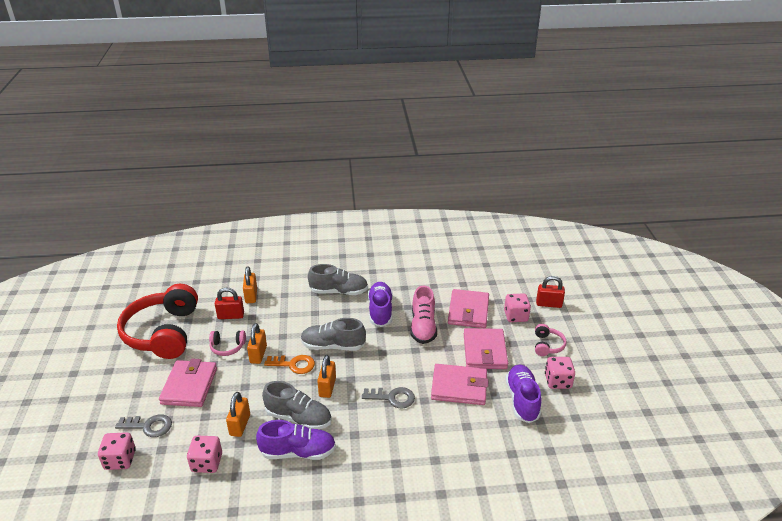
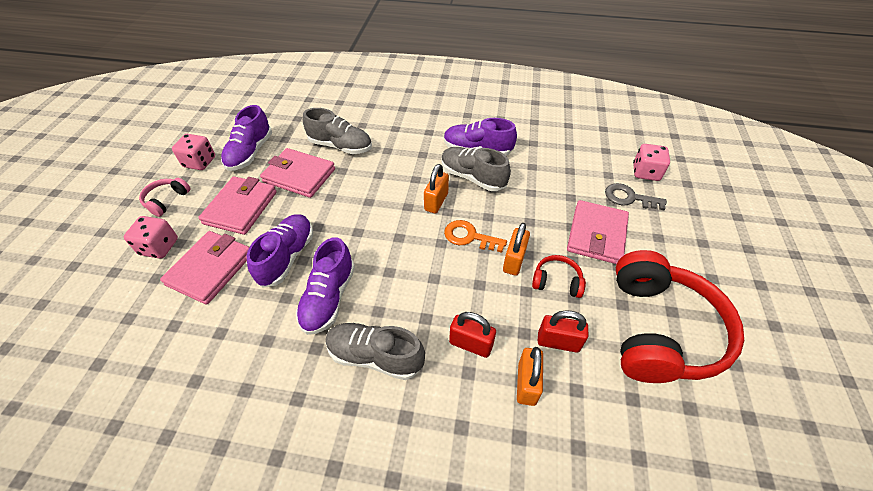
camera: 165 degrees left, 15 degrees up
pink dice [187,436,222,473] -> none
pink headphones [209,331,246,356] -> red headphones [532,255,586,298]
orange padlock [226,392,250,437] -> none
grey shoe [301,318,366,351] -> grey shoe moved to [303,108,372,154]
grey key [362,387,415,408] -> none
pink shoe [411,285,437,344] -> purple shoe [247,214,313,288]
red padlock [536,276,565,308] -> red padlock moved to [449,312,496,358]

